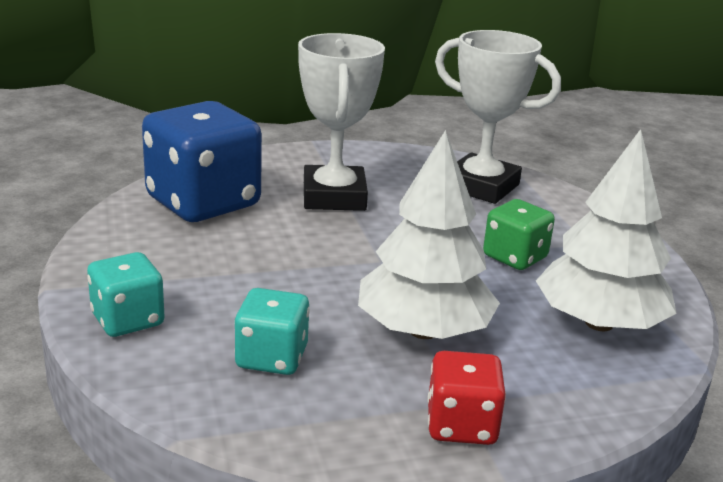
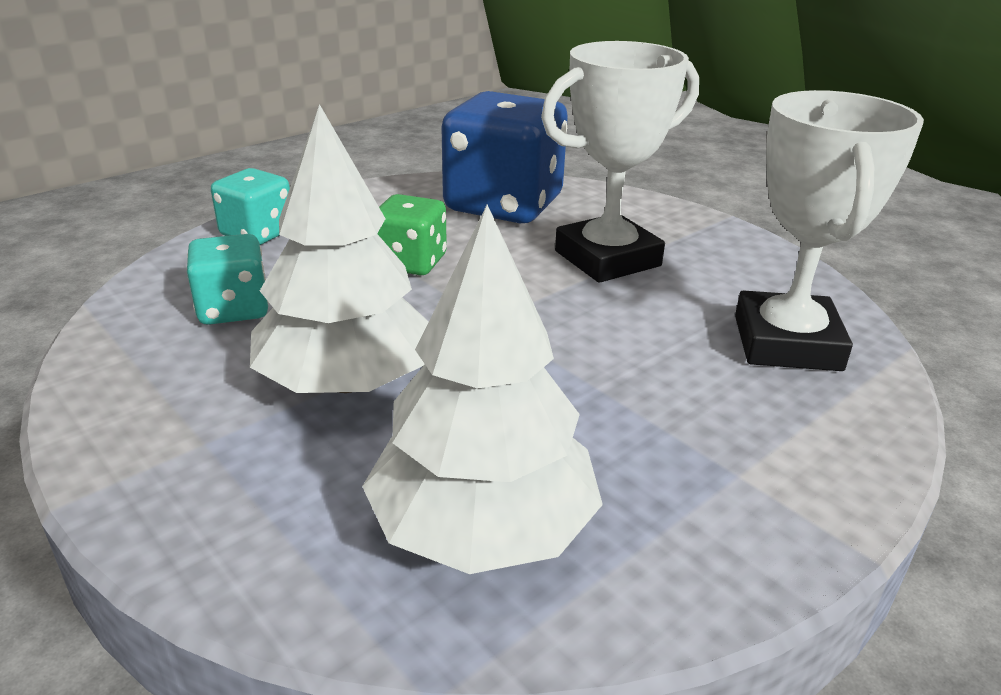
camera: 65 degrees right, 5 degrees up
red dice [427,351,506,445] -> none
green dice [483,199,555,270] -> green dice moved to [377,194,447,275]

